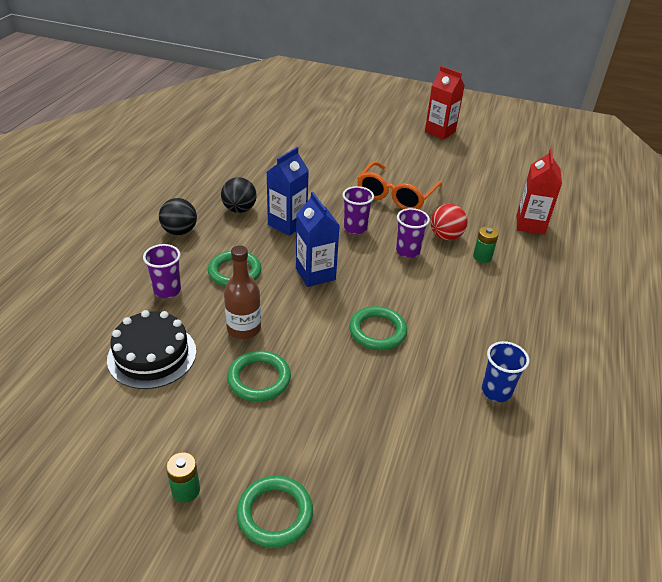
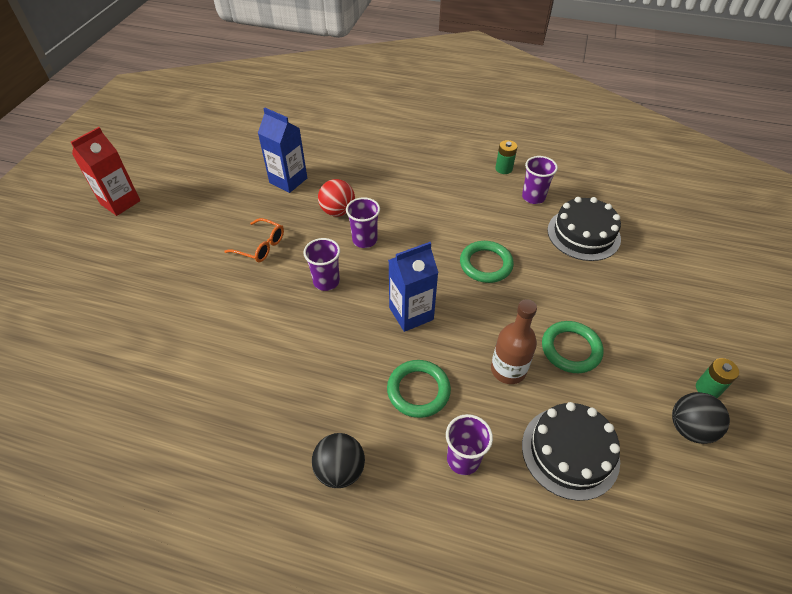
camera: 90 degrees left, 10 degrees up
black ball [221,177,257,213] -> black ball moved to [672,392,730,444]
green ring [237,476,313,548] -> none
blue carton [267,147,309,236] -> blue carton moved to [258,107,307,193]
orange glasses [357,161,442,209] -> orange glasses [224,218,284,262], size x0.59
green battery [473,226,499,263] -> green battery moved to [495,140,517,174]
blue cup [482,341,529,402] -> purple cup [522,156,558,204]
red carton [517,149,562,235] -> none
none -> black cake [547,197,621,261]

